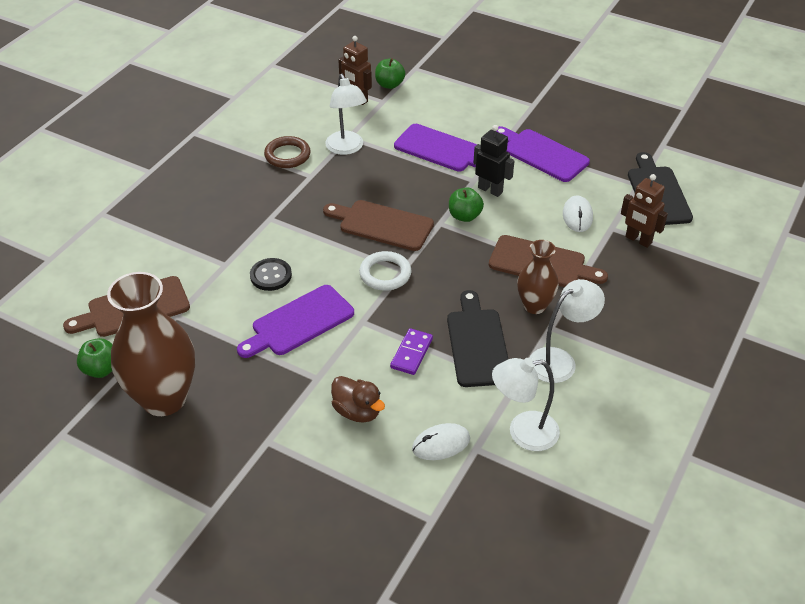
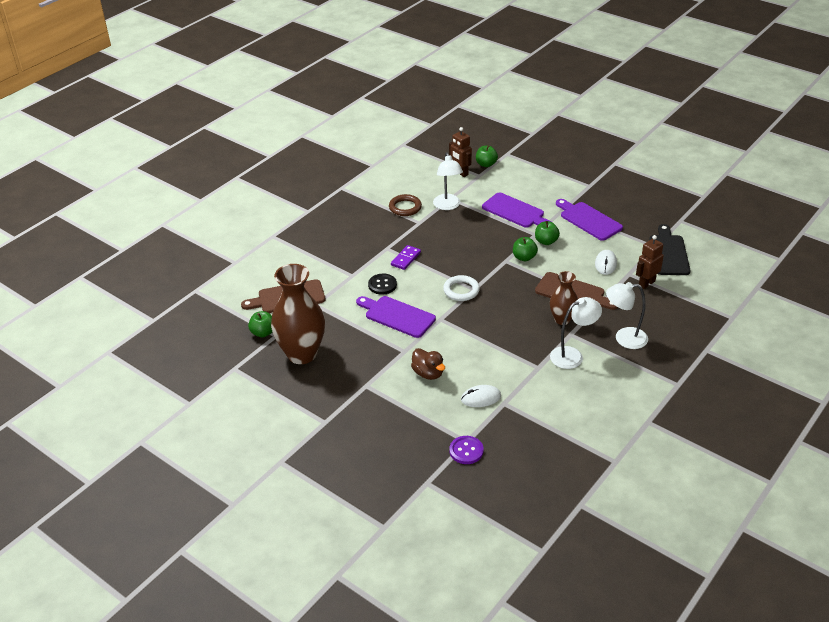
camera: 10 degrees right, 5 degrees down
purple cutting board [237,285,354,358] -> purple cutting board turned 60 degrees clockwise [356,296,436,338]
brown cutting board [323,200,434,251] -> none
purple domino [390,328,433,375] -> purple domino moved to [391,245,421,270]
black cutting board [447,290,508,387] -> none
black robot [473,125,514,197] -> green apple [535,221,560,245]
white lamp [492,358,560,451] -> white lamp moved to [606,282,648,349]
brown robot [621,174,668,248] -> brown robot turned 90 degrees clockwise [636,235,664,289]
none -> purple button [449,436,484,464]

